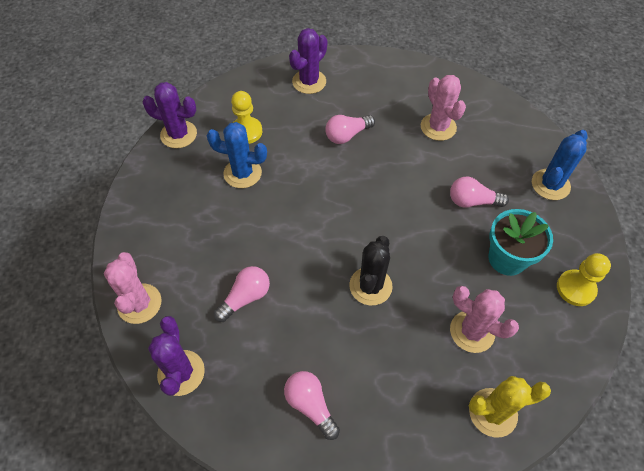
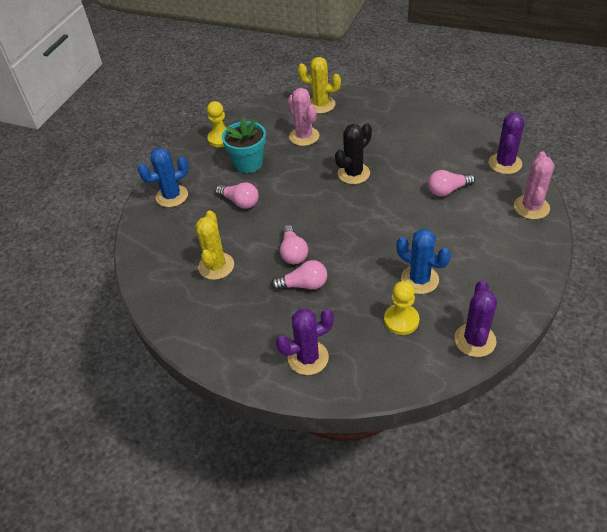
camera: 150 degrees left, 10 degrees down
purple cactus [142,82,197,148] -> purple cactus turned 60 degrees clockwise [454,280,497,357]
pink light bulb [284,371,340,440] -> pink light bulb moved to [280,225,308,264]
pink cactus [421,75,466,141] -> yellow cactus [195,210,234,280]

